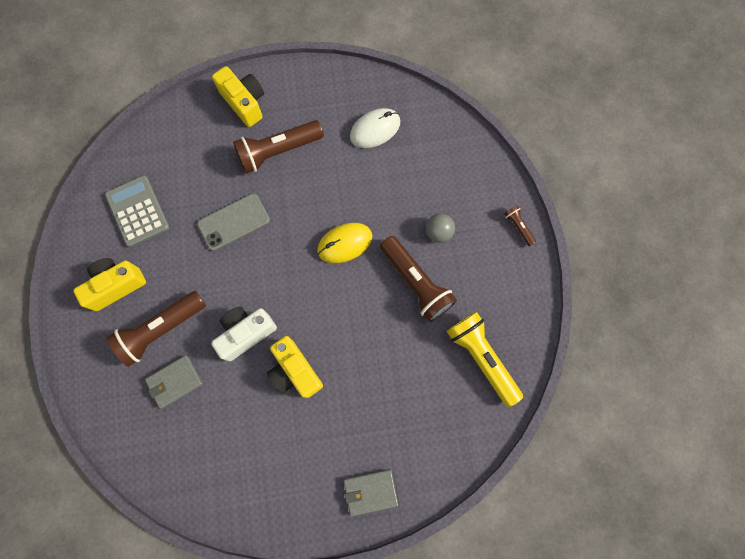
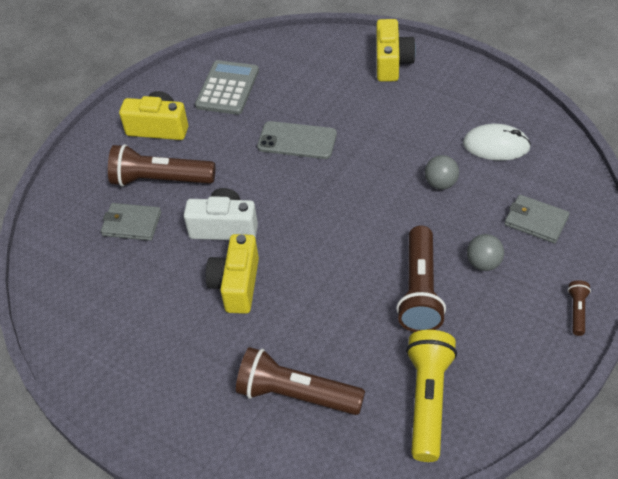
camera: 45 degrees right, 25 degrees down
brown flashlight [233,120,324,174] -> brown flashlight moved to [236,347,365,415]
yellow mouse [317,223,372,263] -> none
grey wallet [344,469,398,516] -> grey wallet moved to [504,195,570,243]
none -> grey ball [425,155,459,190]

